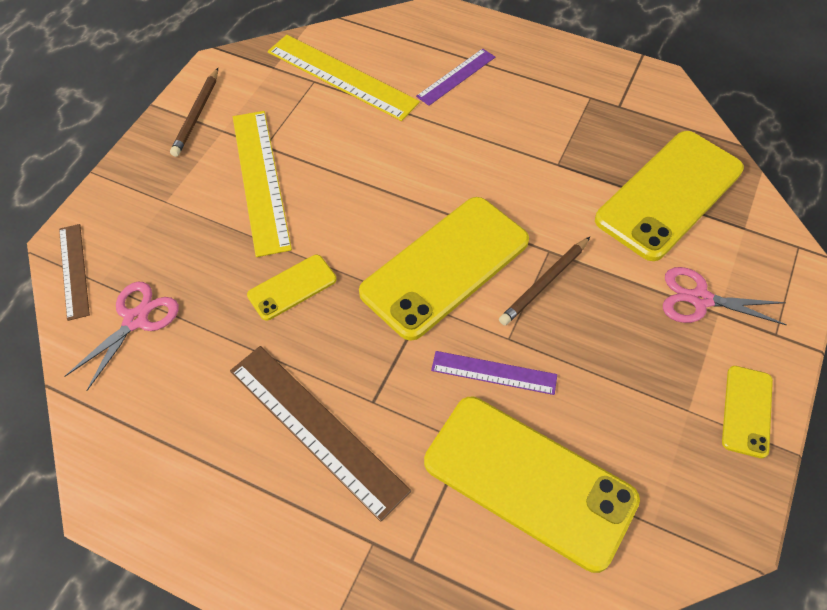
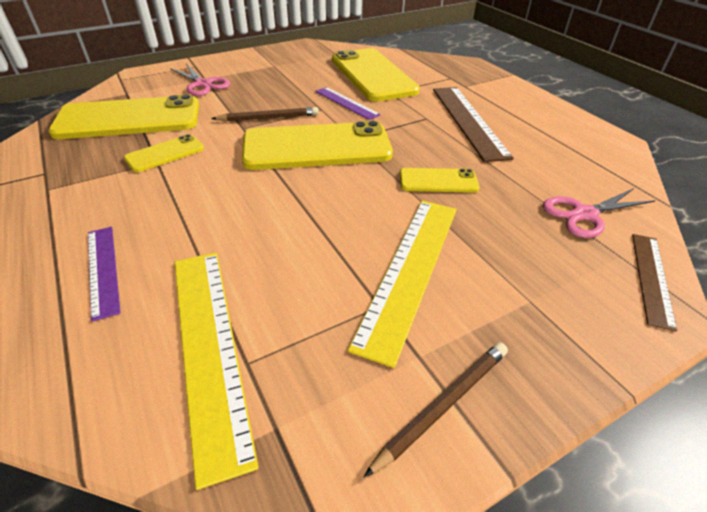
camera: 145 degrees left, 15 degrees down
purple ruler [416,48,495,106] -> purple ruler turned 75 degrees clockwise [88,227,121,322]
yellow phone [722,366,773,458] -> yellow phone moved to [124,134,204,172]

